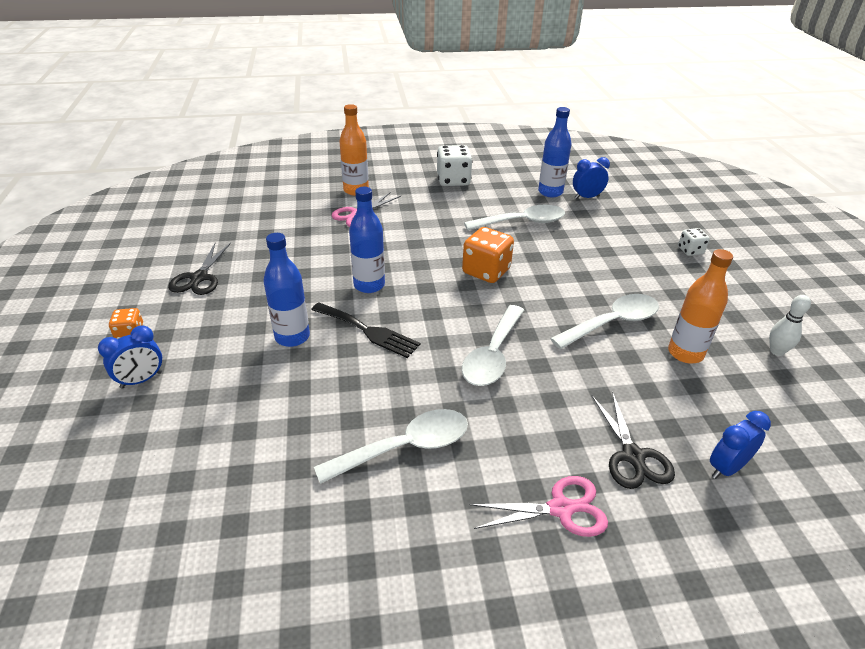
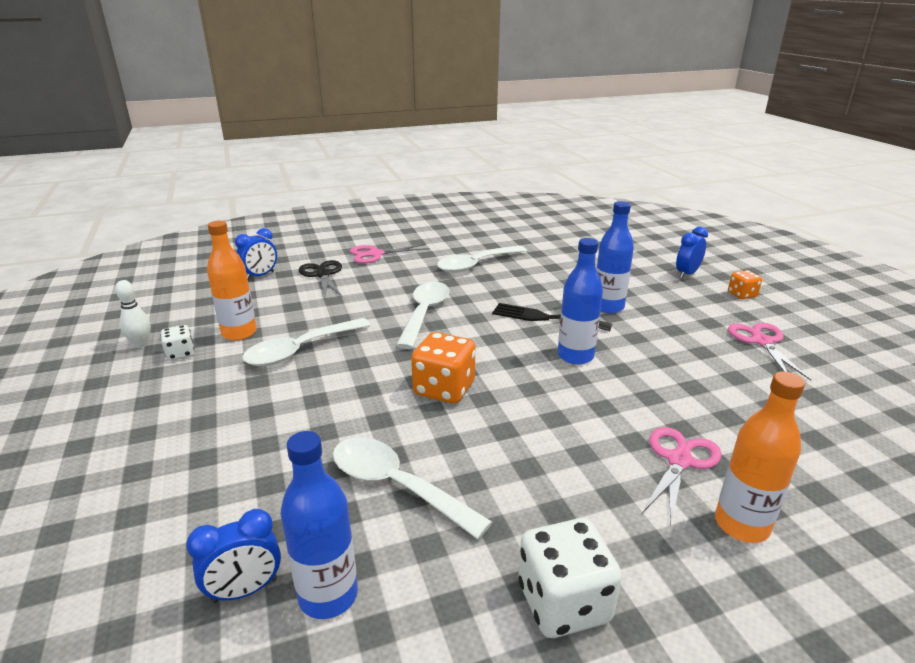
camera: 170 degrees right, 10 degrees down
black scissors [168,243,231,295] -> pink scissors [728,323,811,380]
white spoon [464,205,565,230] -> white spoon turned 60 degrees clockwise [333,437,492,539]
white dice [678,228,710,256] -> white dice moved to [161,325,194,361]

